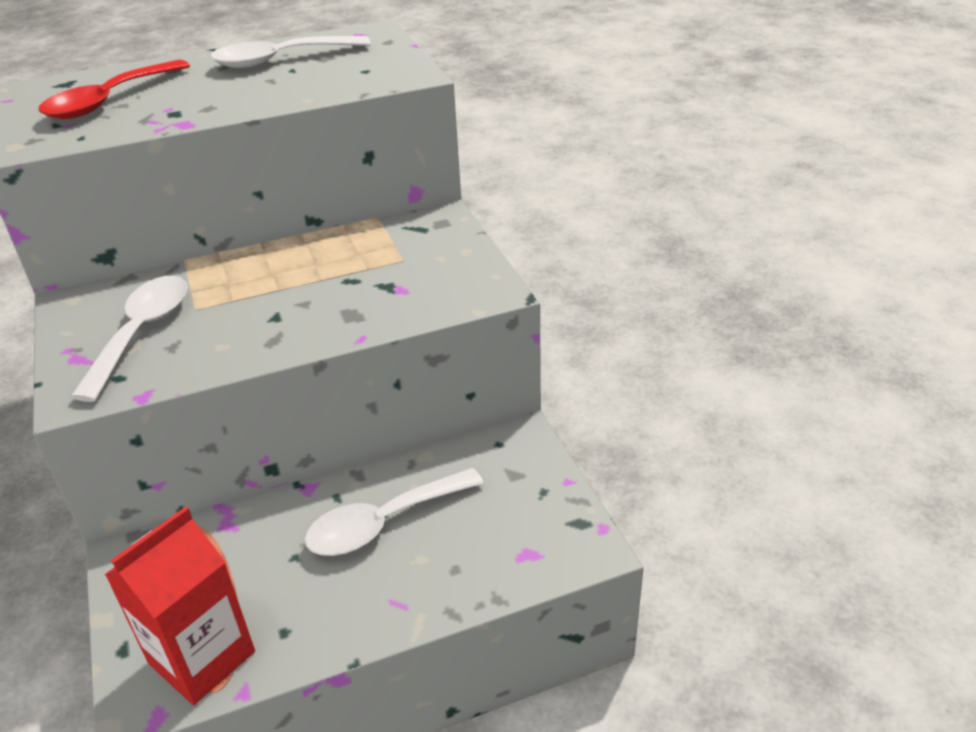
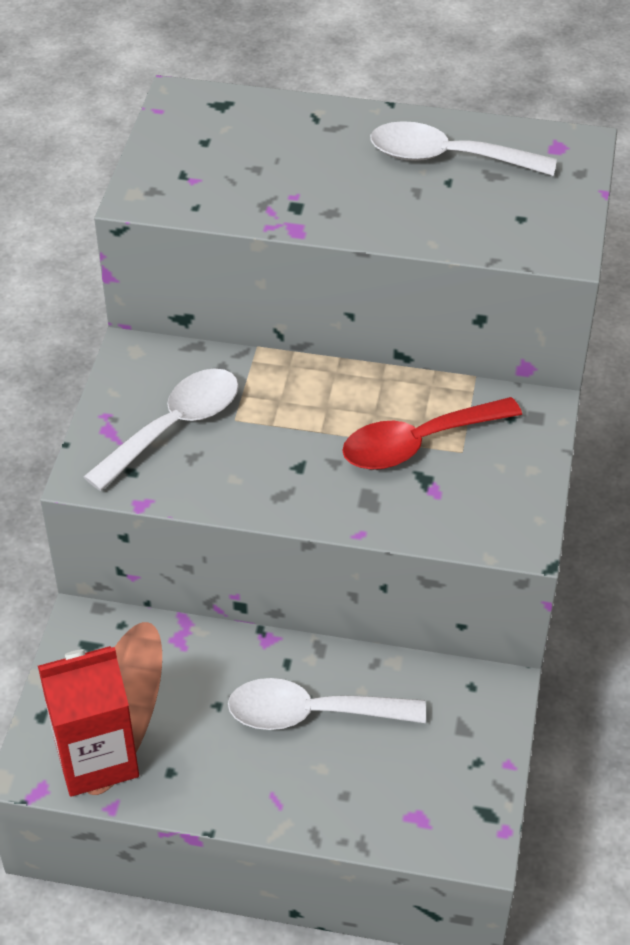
camera: 30 degrees right, 10 degrees up
red spoon [39,59,190,119] -> red spoon moved to [342,397,522,470]

